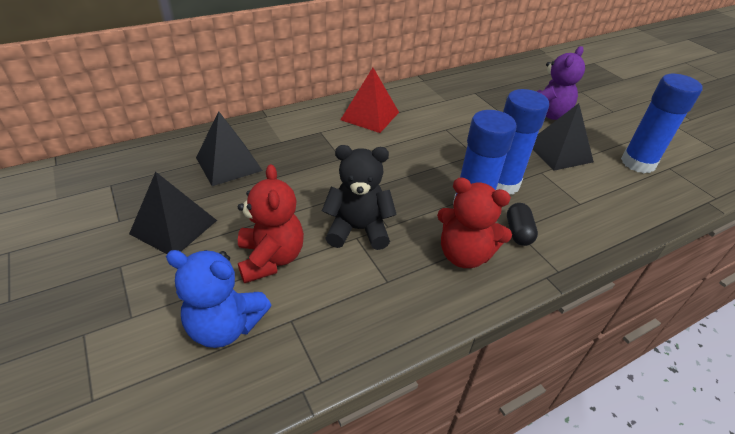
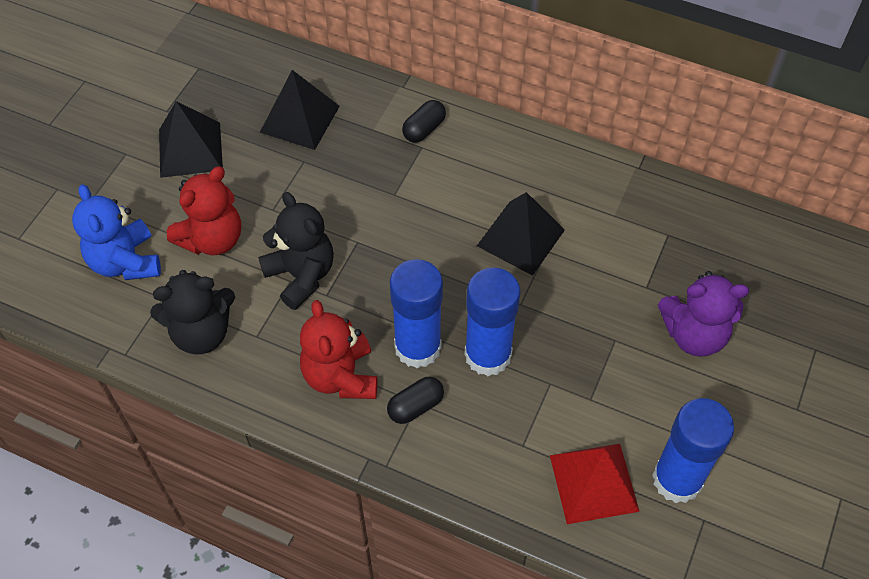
camera: 55 degrees right, 15 degrees up
red pyramid [340,68,399,133] -> red pyramid moved to [550,444,640,524]
black pyramid [533,103,594,171] -> black pyramid moved to [477,192,565,276]
none -> black teddy bear [150,270,235,355]
none -> black capsule [402,100,446,143]

